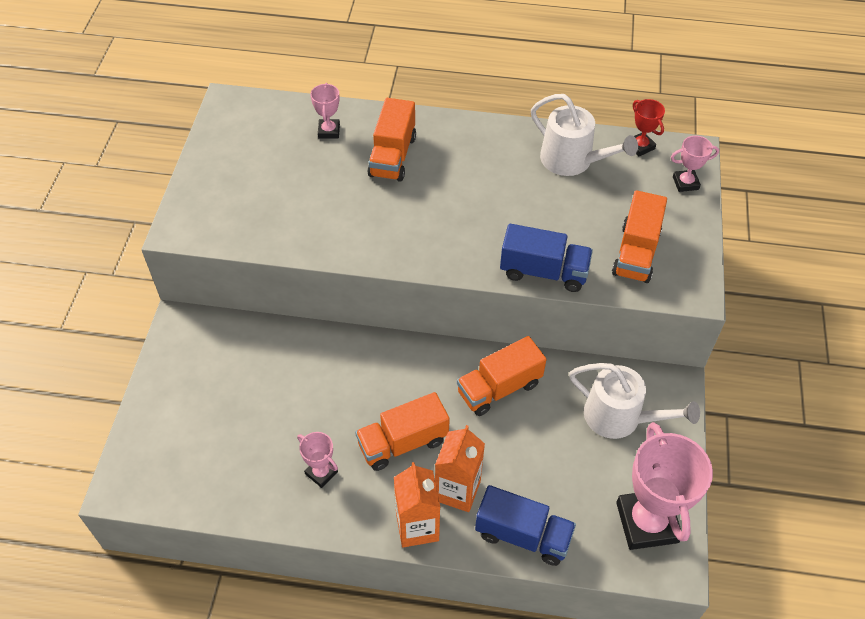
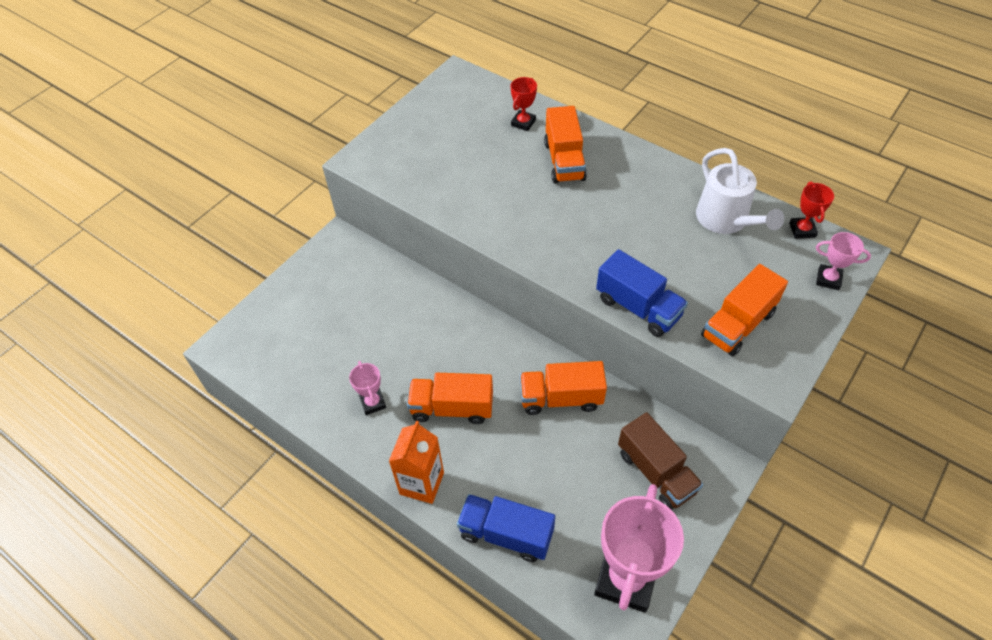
camera: 30 degrees right, 0 degrees up
pink trophy [310,83,340,139] -> red trophy [510,77,537,131]
orange truck [368,98,416,182] -> orange truck turned 45 degrees counterclockwise [544,106,587,184]
orange carton [435,425,485,512] -> none
blue truck [475,485,576,566] -> blue truck turned 150 degrees clockwise [457,494,555,562]
white watering can [569,363,700,439] -> brown truck [618,412,703,510]

